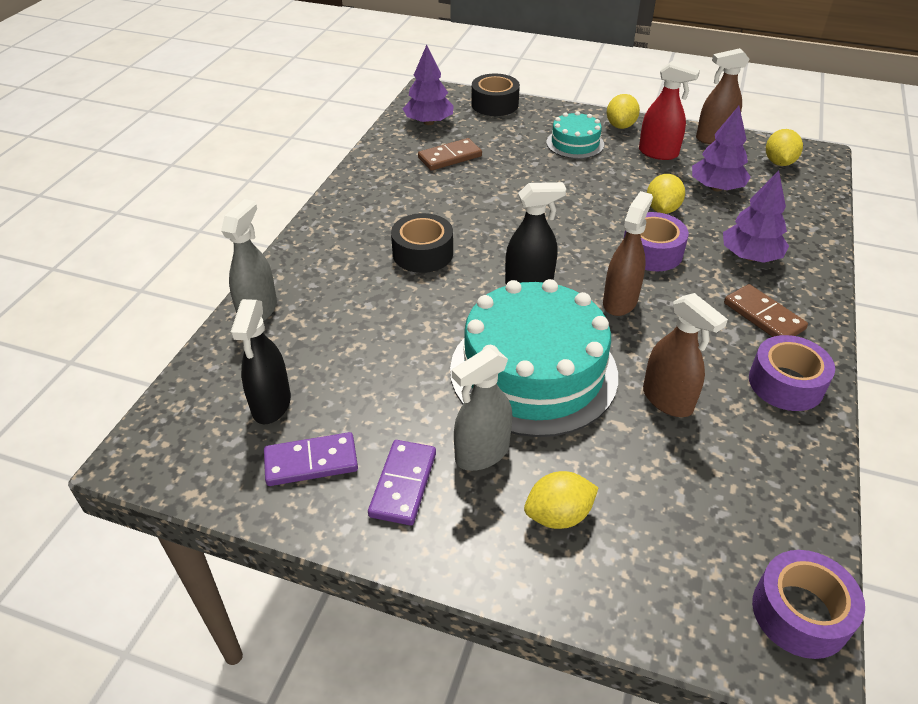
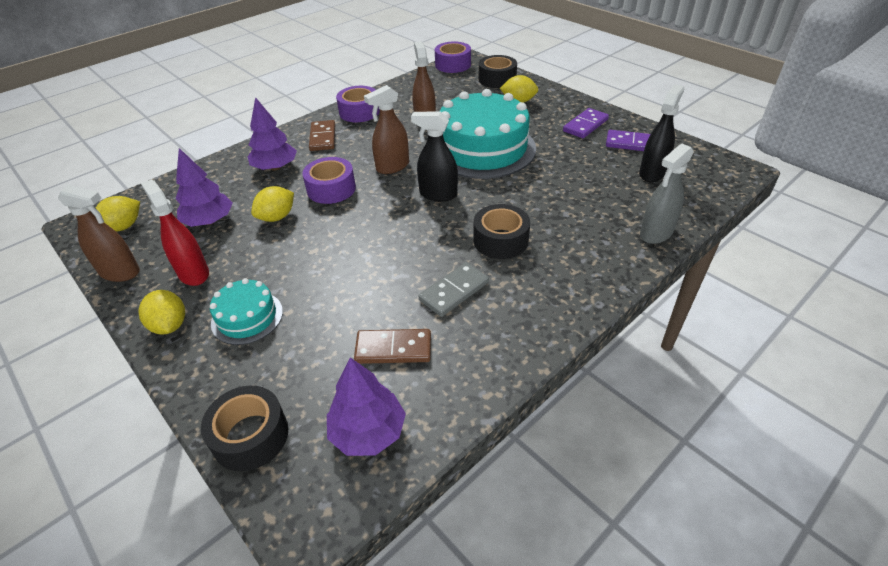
camera: 150 degrees left, 0 degrees up
grey spray bottle [452,347,513,471] -> none
yellow lemon [607,94,640,129] -> yellow lemon turned 75 degrees counterclockwise [138,290,185,335]
none -> grey domino [419,262,489,317]
none -> black tape [479,55,517,88]

